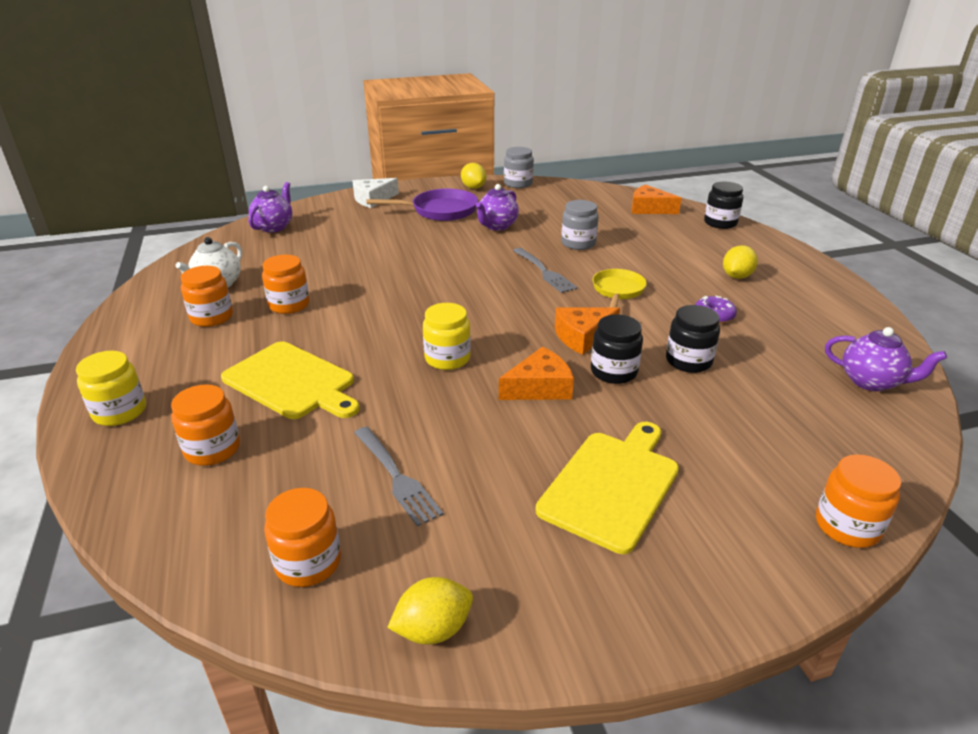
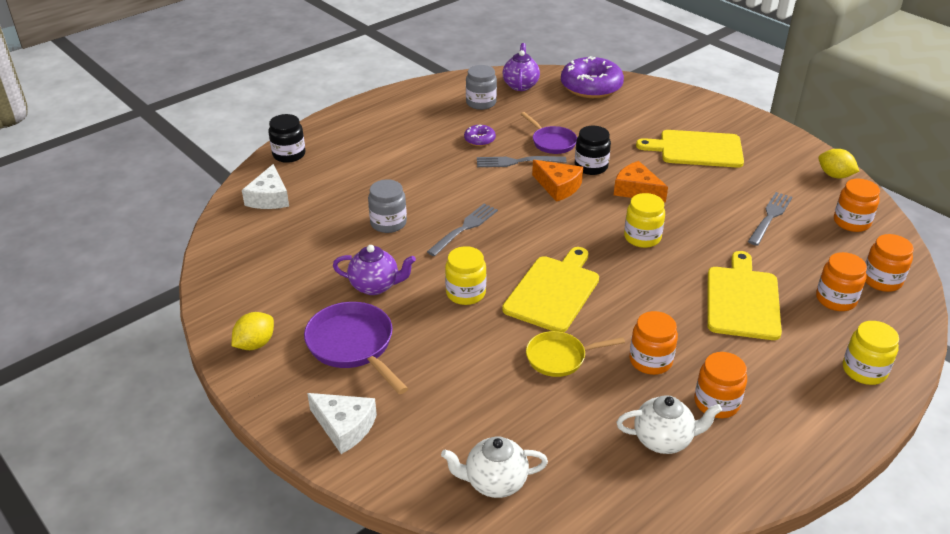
camera: 115 degrees left, 5 degrees up
purple teapot [248,182,292,233] -> white teapot [441,436,548,498]
grey jar [504,147,534,188] -> grey jar moved to [466,65,497,110]
yellow pan [592,269,647,308] -> yellow pan moved to [526,331,625,377]
orange cheese [631,184,682,214] -> white cheese [242,164,289,209]
black jar [666,305,720,373] -> purple pan [521,112,577,154]
yellow lemon [723,245,758,279] -> none
orange jar [816,454,901,548] -> orange jar moved to [865,234,914,292]
none -> yellow jar [445,246,486,305]
none -> grey fork [477,156,566,167]
none -> yellow cutting board [502,247,599,332]
none -> purple donut [561,56,624,98]

